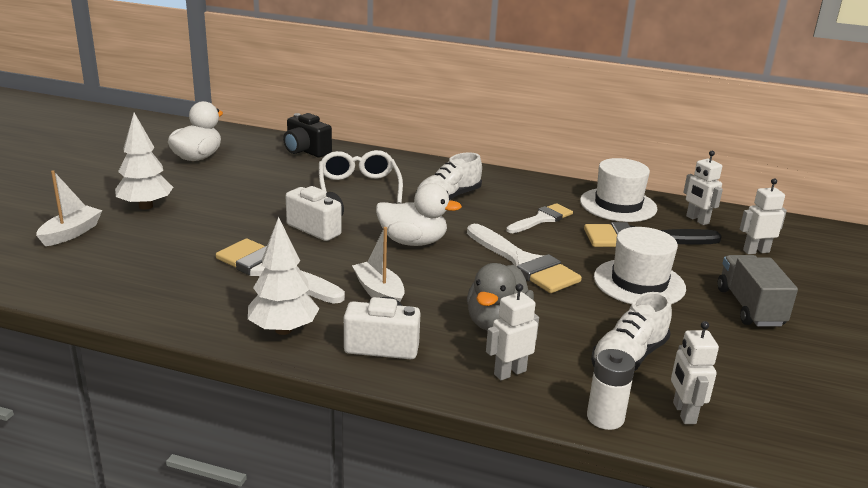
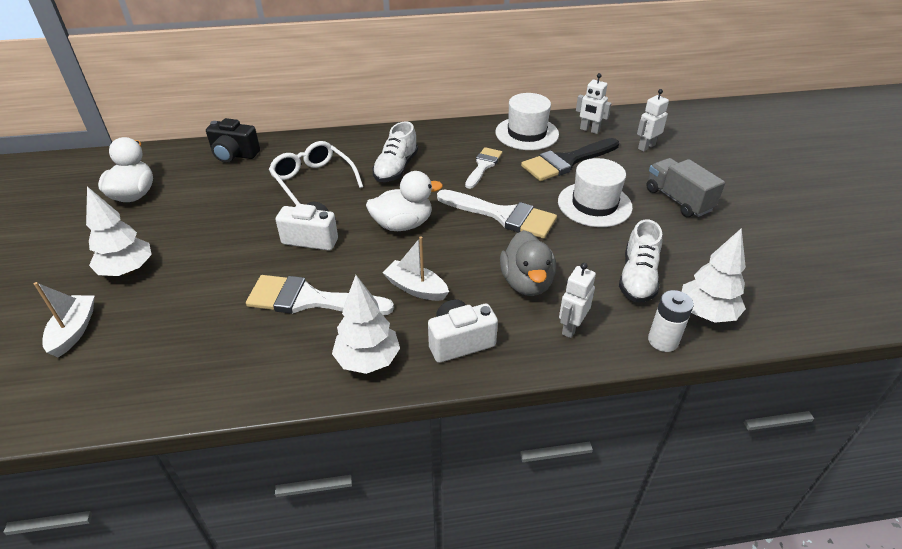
camera: 25 degrees left, 15 degrees up
white robot [671,321,719,424] -> white tree [682,228,746,323]

